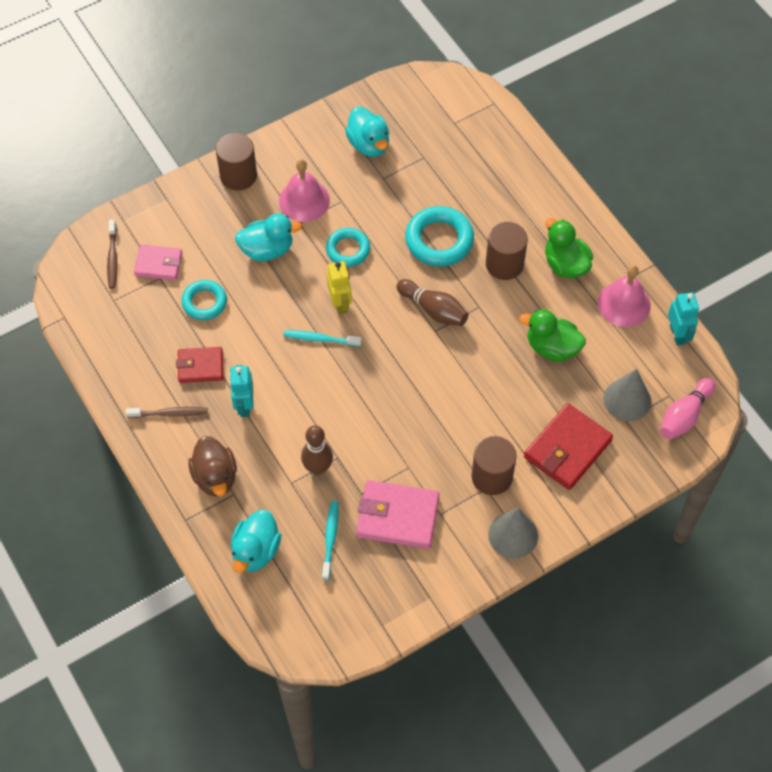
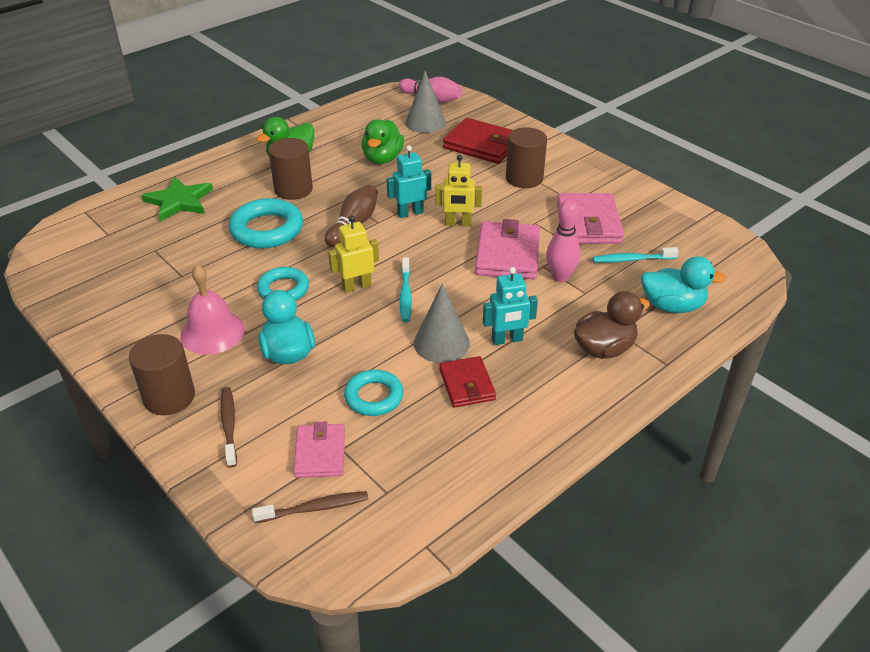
camera: 100 degrees left, 20 degrees down
brown toothbrush [126,407,208,418] -> brown toothbrush moved to [221,387,237,468]
brown bowling pin [301,425,333,475] -> pink bowling pin [546,199,580,282]
turquoise duck [345,106,390,157] -> none
grey cone [488,508,538,559] -> grey cone moved to [414,284,470,363]
pink bell [598,265,651,327] -> none
turquoise robot [668,293,699,346] -> turquoise robot moved to [387,145,431,218]
none -> green star [141,176,213,221]
none -> yellow robot [436,155,482,226]
none -> pink wallet [475,219,540,279]

